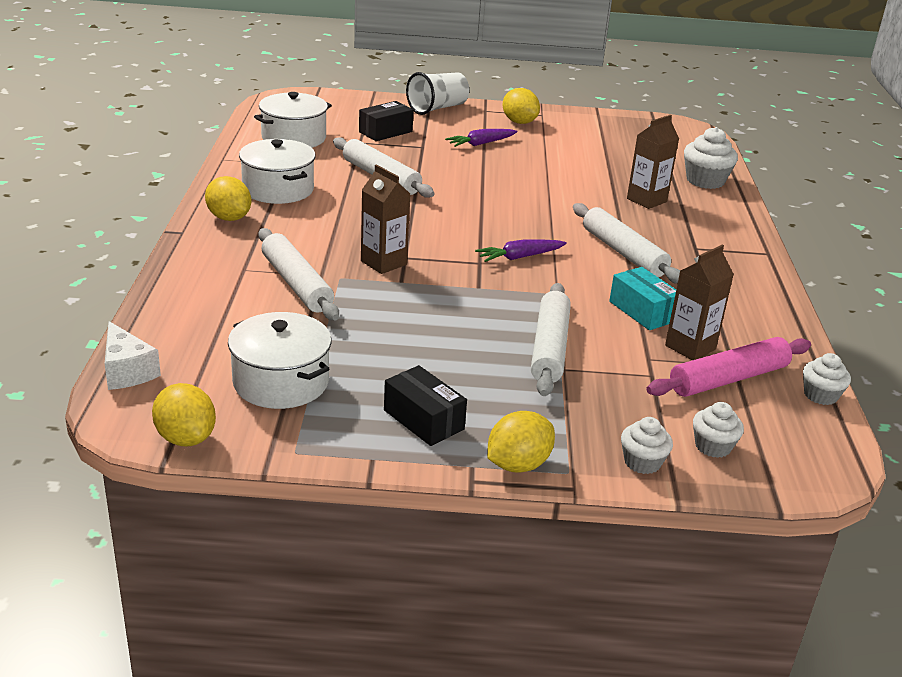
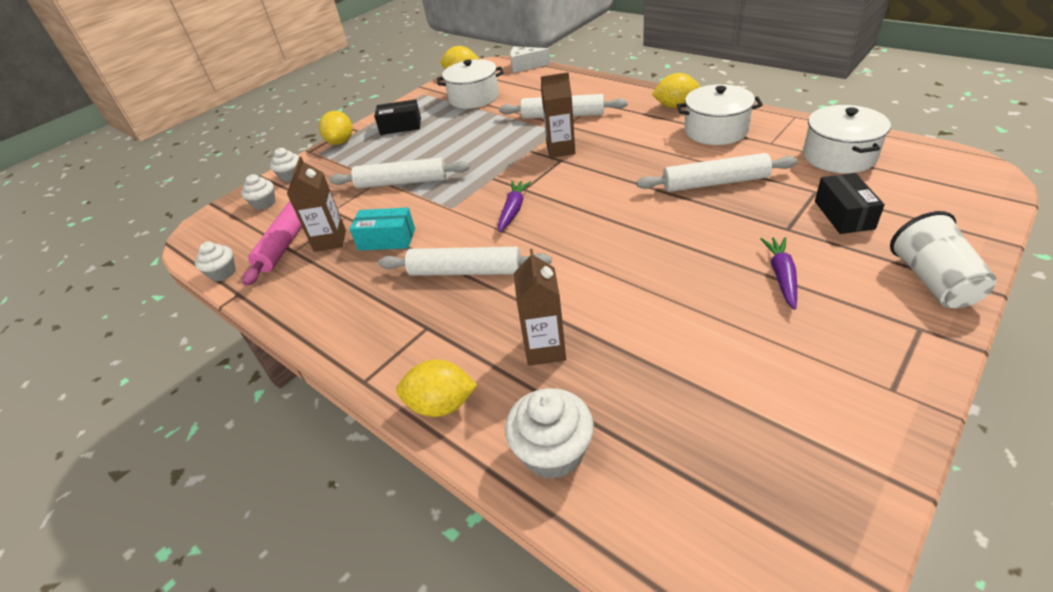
camera: 135 degrees right, 10 degrees up
yellow lemon [502,88,540,124] -> yellow lemon moved to [396,359,477,417]
white rolling pin [531,283,571,396] -> white rolling pin turned 45 degrees counterclockwise [329,157,470,189]

